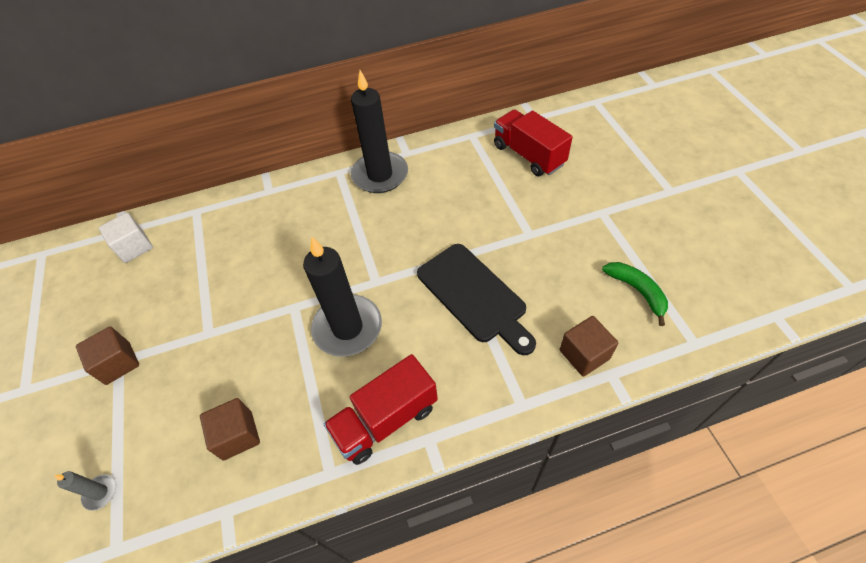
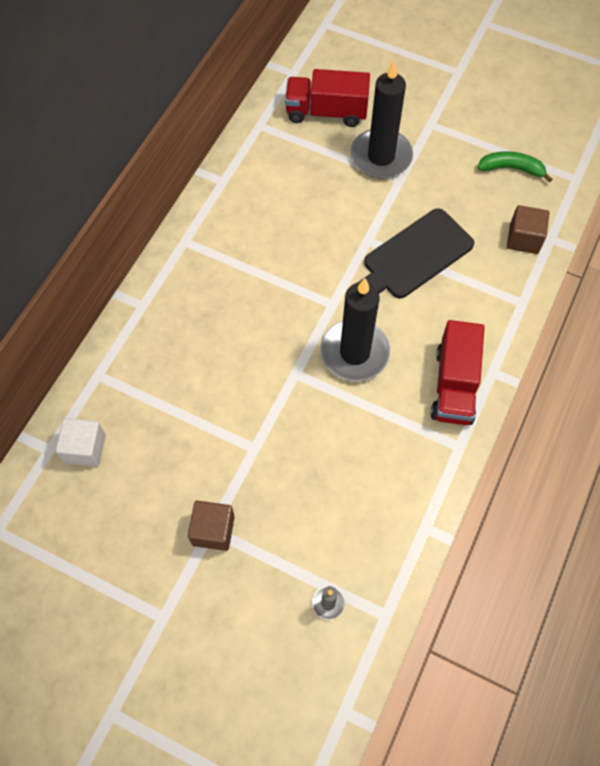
camera: 50 degrees left, 10 degrees up
brown cube [200,398,260,461] -> none
black candle [351,70,408,193] -> black candle moved to [350,60,413,179]
black cutting board [417,244,536,355] -> black cutting board turned 135 degrees clockwise [358,208,474,298]

